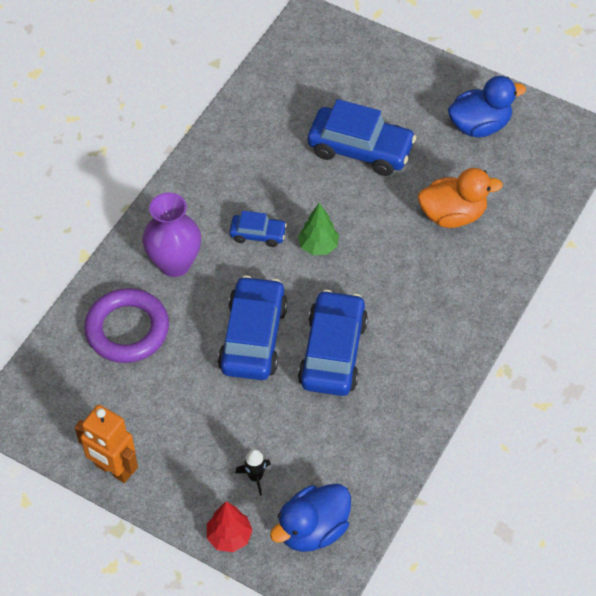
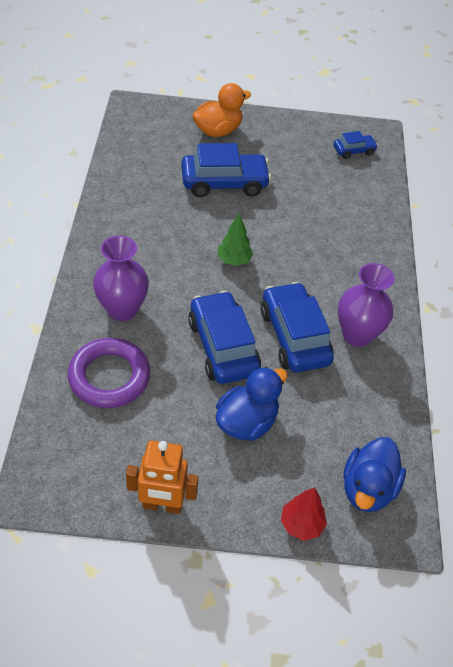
camera: 30 degrees left, 5 degrees down
blue car [229,211,287,247] -> blue car moved to [334,131,378,159]
black rocket [235,449,271,496] -> none
orange duck [418,168,503,228] -> orange duck moved to [192,83,251,137]
blue duck [448,76,526,137] -> blue duck moved to [215,367,288,441]
none -> purple vase [338,263,395,347]

